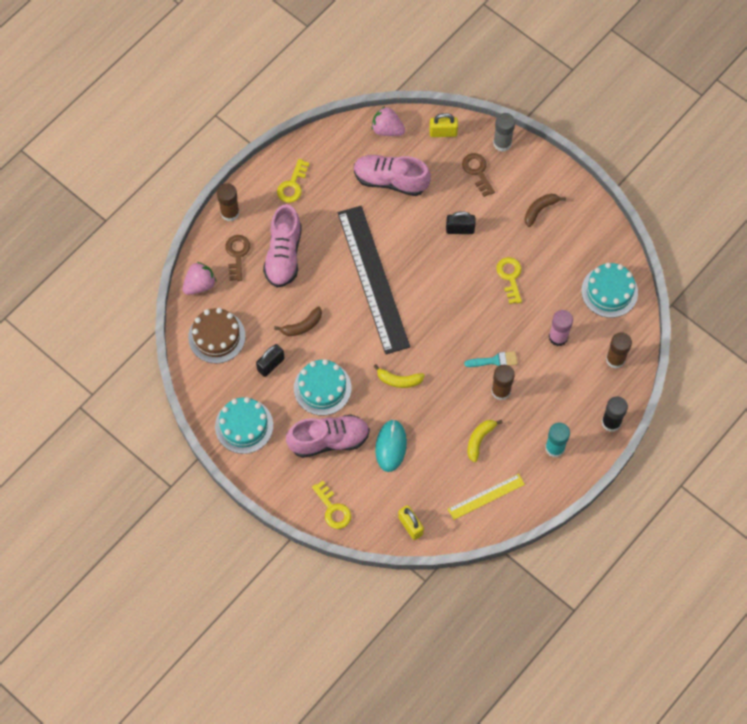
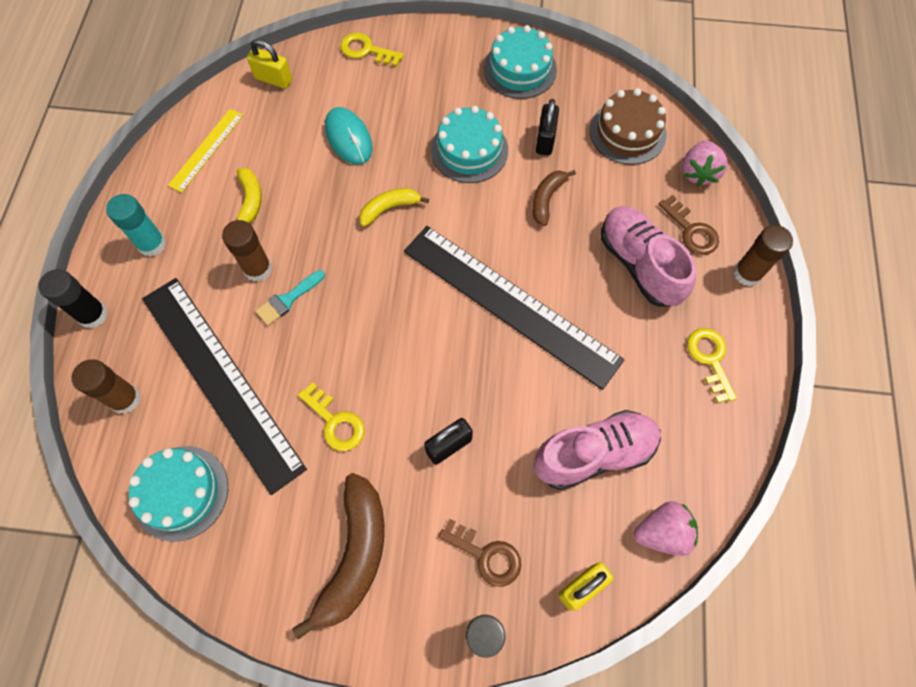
camera: 145 degrees right, 0 degrees up
pink shoe [286,414,370,458] -> none
brown banana [525,194,566,227] -> brown banana [292,473,384,640], size x1.84
pink glue stick [549,310,573,346] -> black ruler [142,278,307,495]

